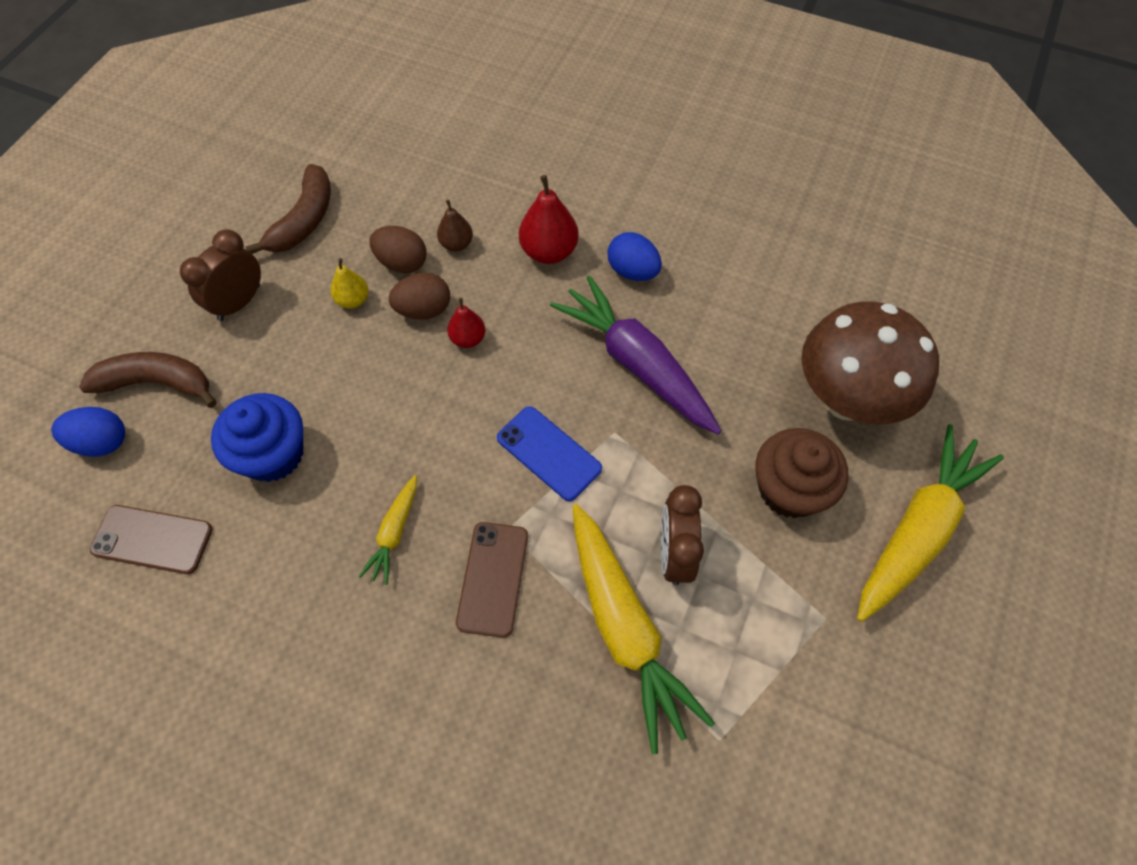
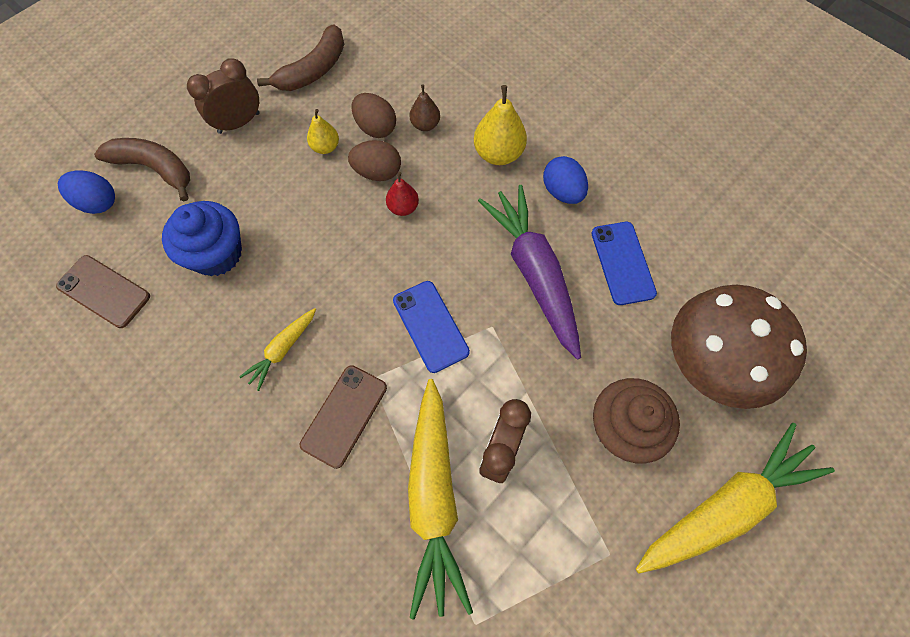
camera: 20 degrees right, 5 degrees up
red pear [519,175,578,264] -> yellow pear [474,85,527,165]
none -> blue phone [592,222,657,305]

